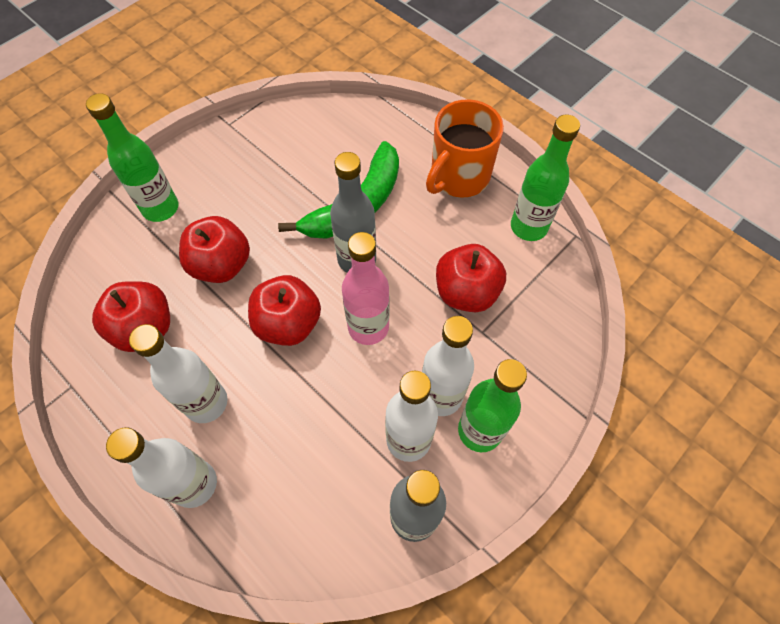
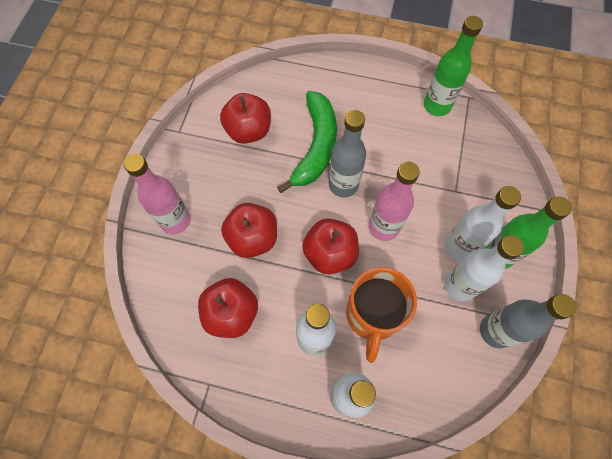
camera: 30 degrees left, 5 degrees up
green bottle [86,93,178,222] -> pink bottle [124,154,191,234]
orange mug [426,99,504,198] -> orange mug moved to [346,267,417,363]
red apple [436,244,506,312] -> red apple moved to [220,93,271,144]

